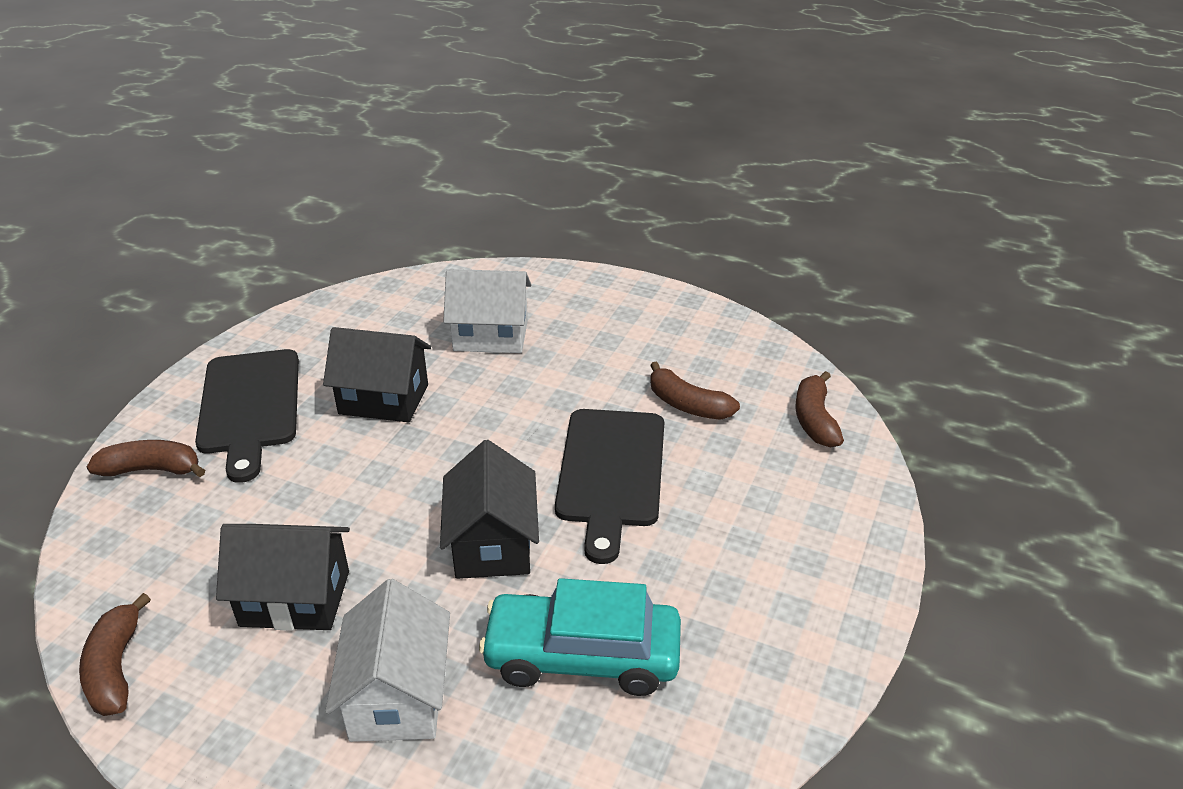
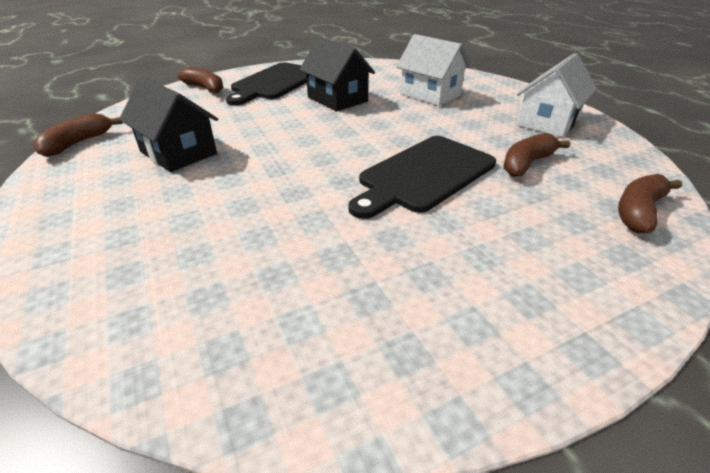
camera: 40 degrees right, 0 degrees up
white house [325,579,450,742] -> white house moved to [517,53,597,137]
black house [440,440,539,579] -> none
turquoise car [479,578,681,696] -> none
brown banana [650,362,740,420] -> brown banana turned 60 degrees clockwise [503,133,570,177]

